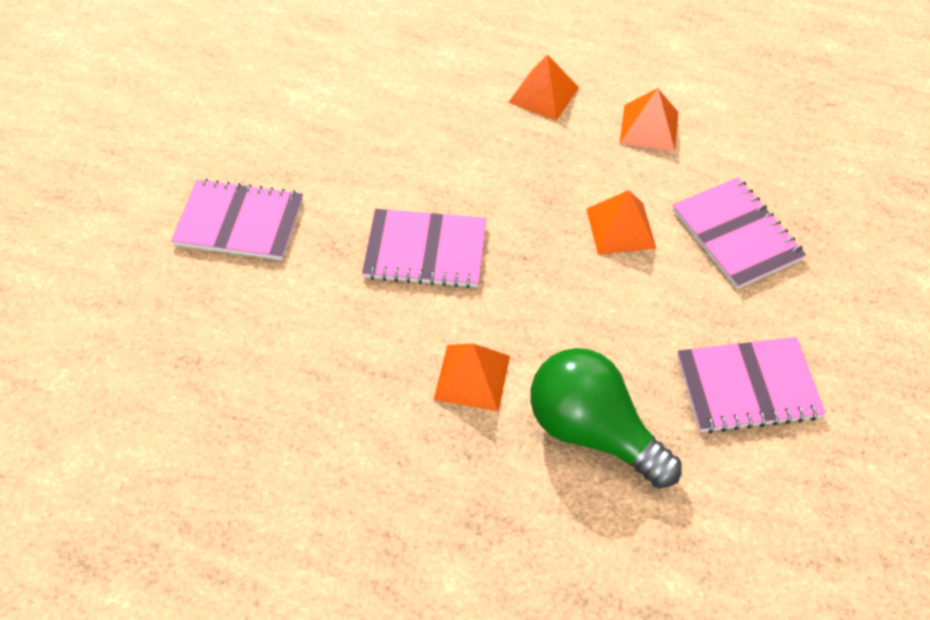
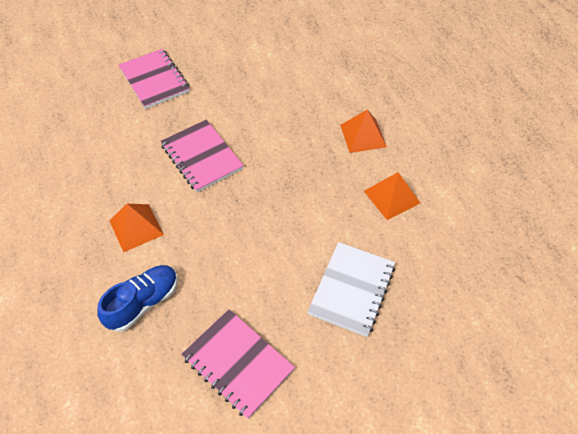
camera: 50 degrees right, 0 degrees up
green light bulb [530,348,682,488] -> blue shoe [97,265,178,332]
orange pyramid [587,190,657,255] -> none
pink notebook [673,177,806,289] -> white notebook [308,242,395,337]

